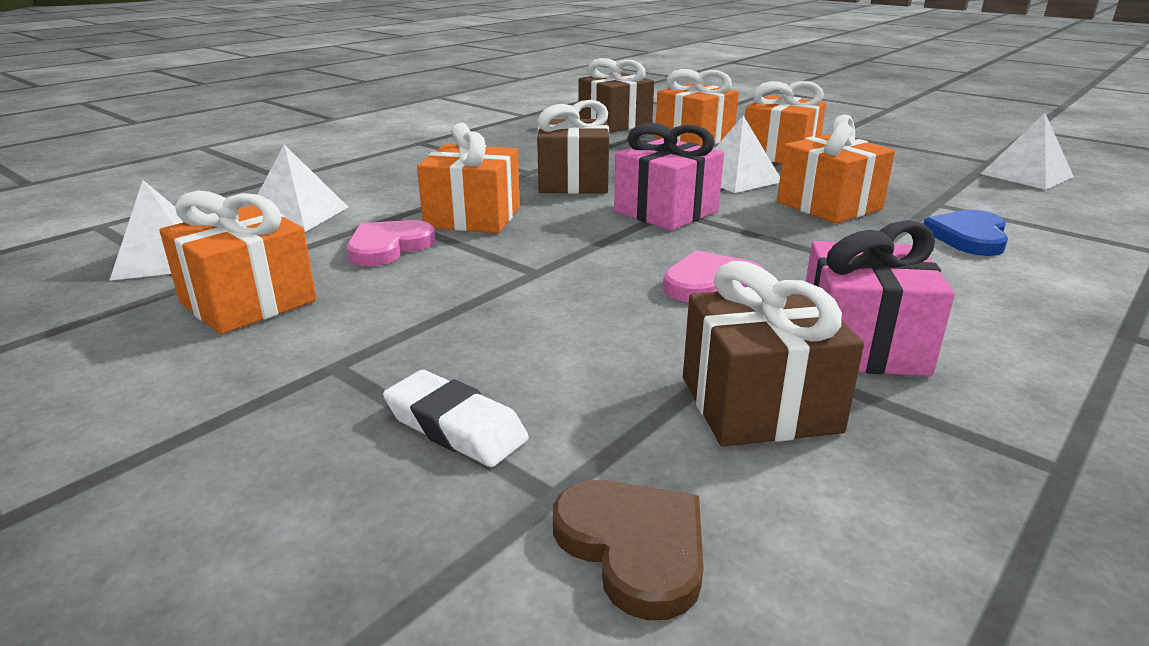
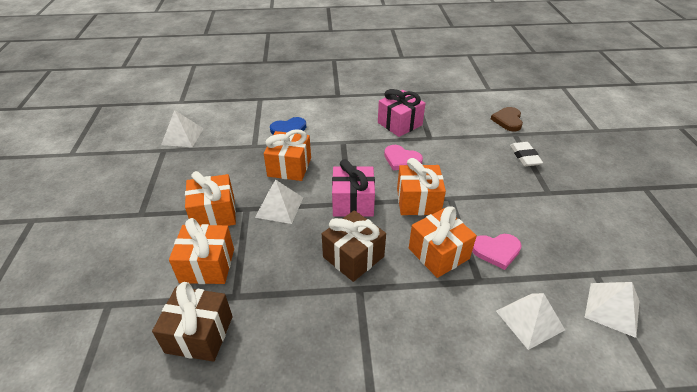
camera: 135 degrees left, 15 degrees up
orange gift [159,191,316,334] -> orange gift moved to [397,158,446,215]
brown gift [683,261,864,447] -> none

